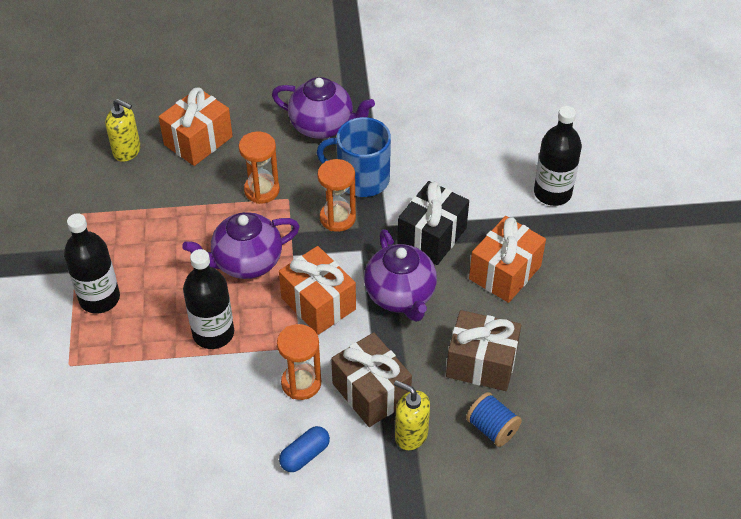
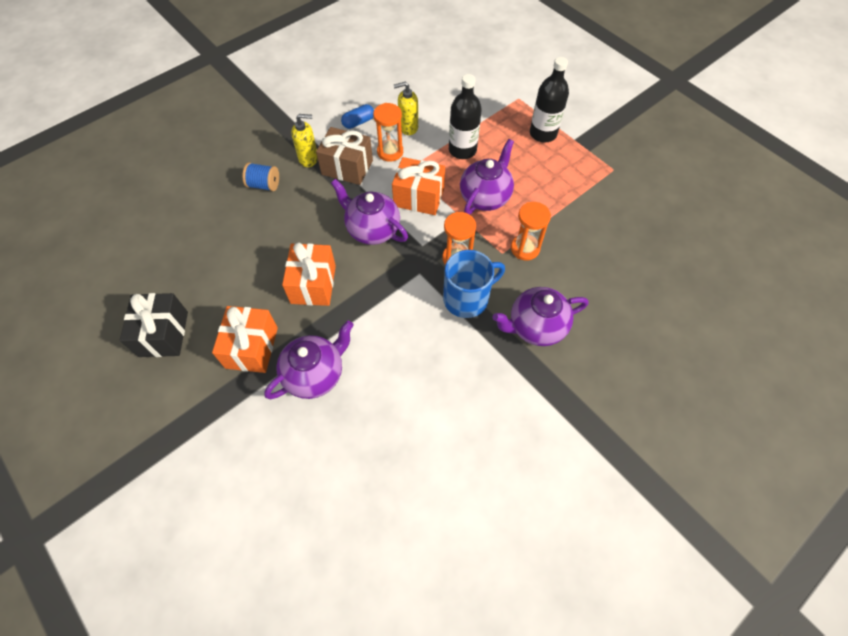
camera: 145 degrees right, 10 degrees up
yellow soap dispenser [105,99,141,162] -> yellow soap dispenser moved to [394,82,418,135]
orange gift [158,87,233,166] -> orange gift moved to [212,306,278,373]
blue capsule [279,426,330,472] -> blue capsule turned 45 degrees clockwise [341,104,374,129]
black gift [397,181,469,265] -> black gift moved to [120,293,188,357]
brown gift [446,310,521,391] -> none
black bottle [534,106,582,206] -> purple teapot [264,321,353,399]

